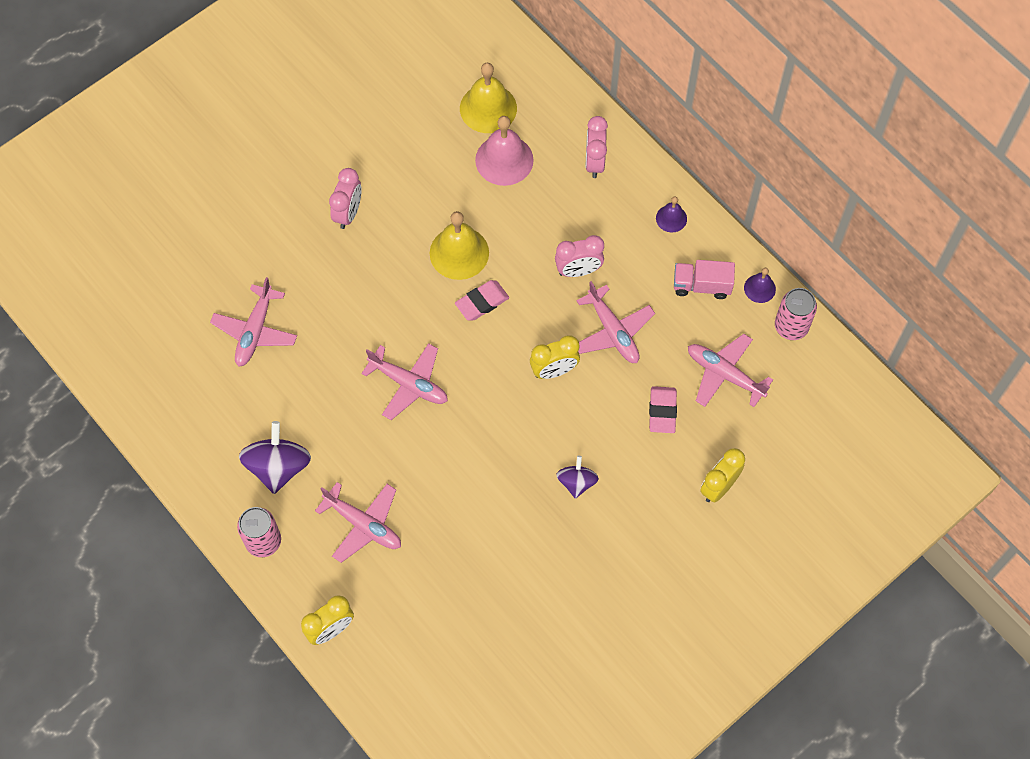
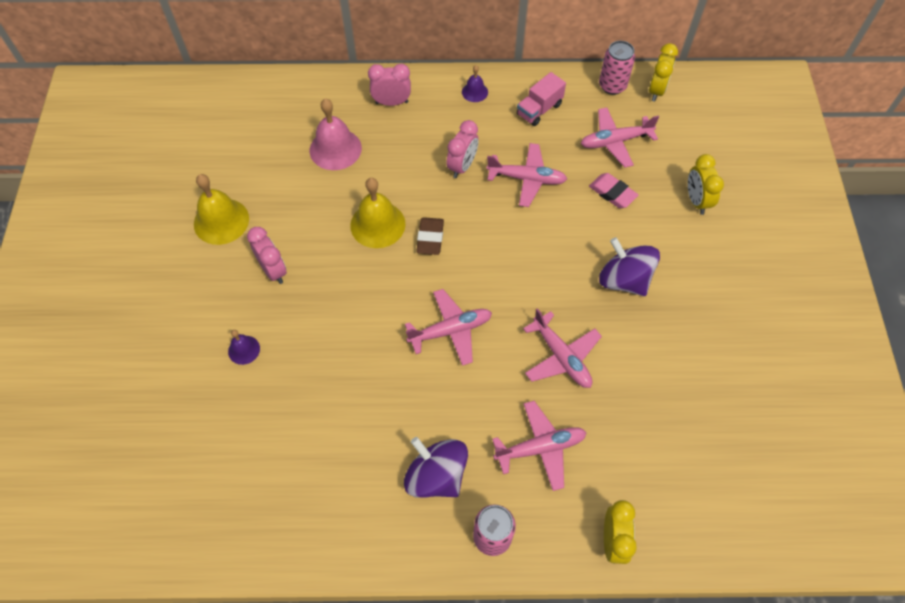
camera: 50 degrees left, 5 degrees down
pink plane [210,277,297,367] -> pink plane moved to [523,308,602,388]
pink eraser [455,280,509,321] -> brown eraser [416,217,444,255]
yellow bell [460,63,517,133] -> yellow bell moved to [194,174,249,245]
yellow clock [530,335,580,379] -> yellow clock moved to [649,43,678,102]
purple spinning top [556,456,599,499] -> purple spinning top [599,237,660,296], size x1.68
pink clock [586,116,608,178] -> pink clock turned 135 degrees clockwise [368,64,411,106]
purple bell [744,268,776,303] -> purple bell moved to [228,330,260,365]

